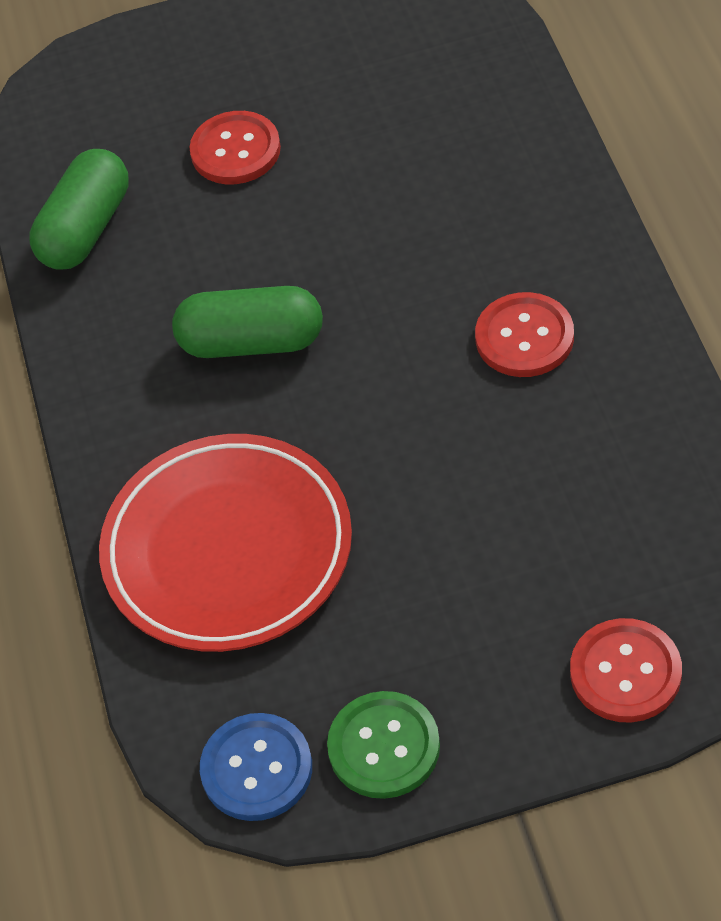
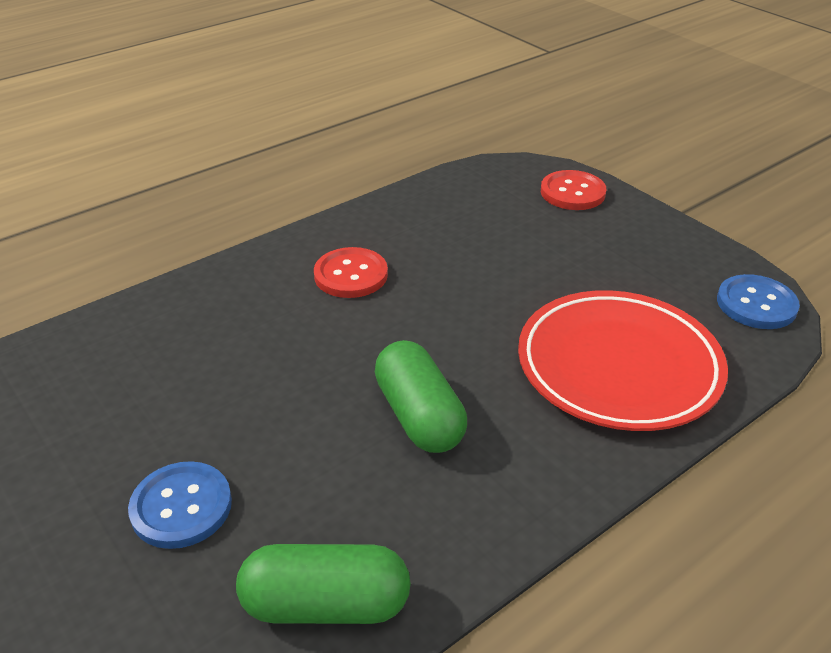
camera: 120 degrees left, 15 degrees down
red button [189,111,281,184] -> blue button [128,461,232,549]
green button [327,691,440,799] -> none

